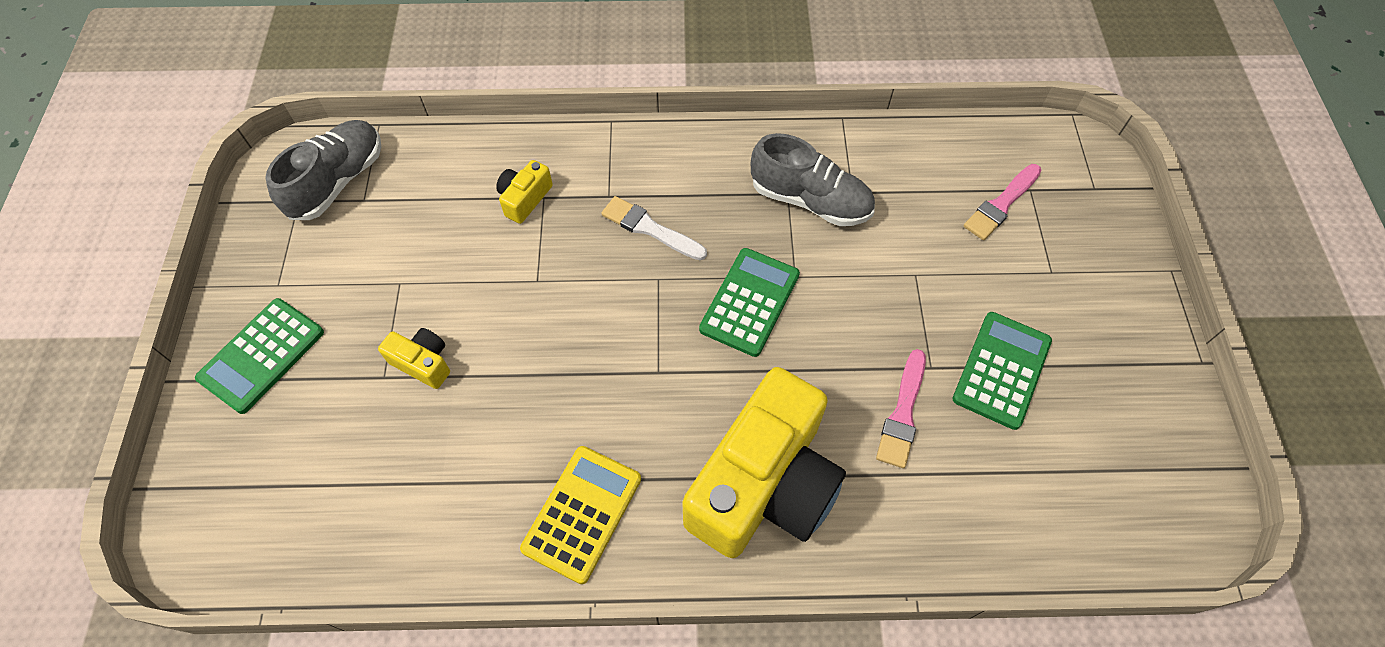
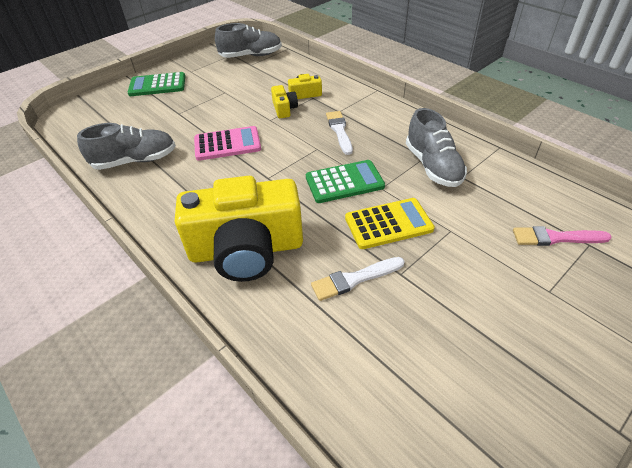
camera: 50 degrees right, 15 degrees down
yellow camera [378,328,450,389] -> yellow camera moved to [271,85,298,118]
yellow calculator [520,446,641,584] -> yellow calculator moved to [345,198,435,249]
pink brush [876,349,926,468] -> white brush [311,257,405,301]
green calculator [952,312,1052,430] -> none
none -> grey shoe [77,123,176,170]
none -> pink calculator [194,126,261,161]

